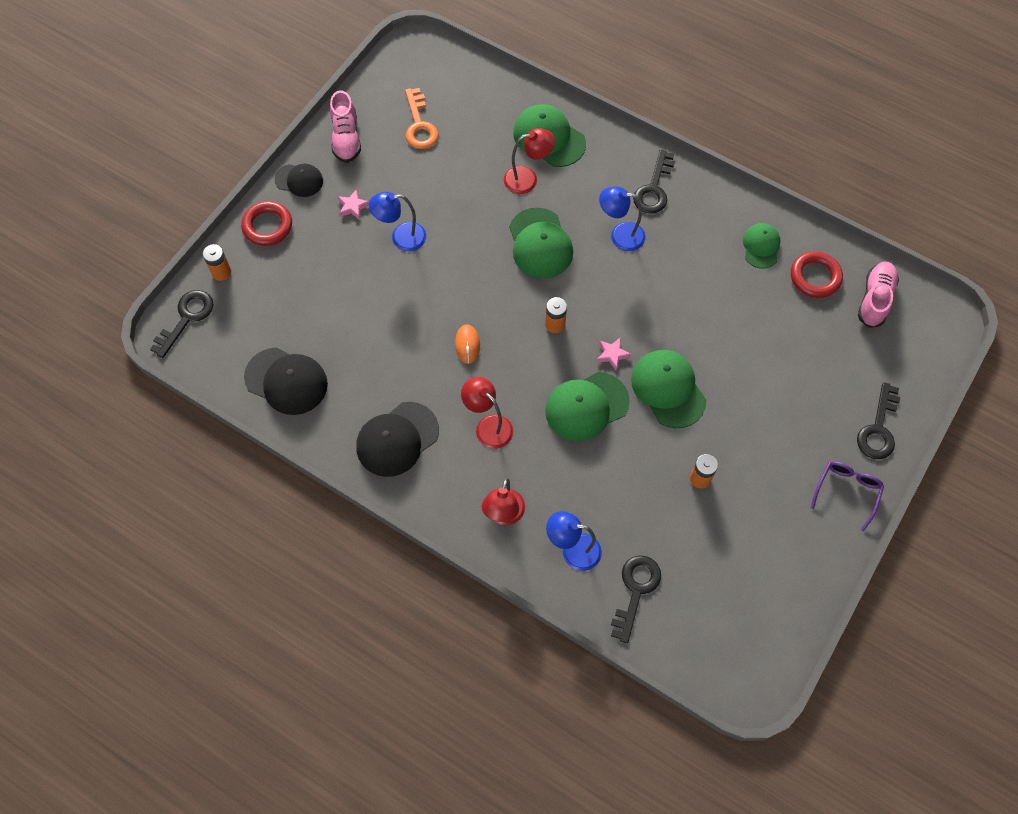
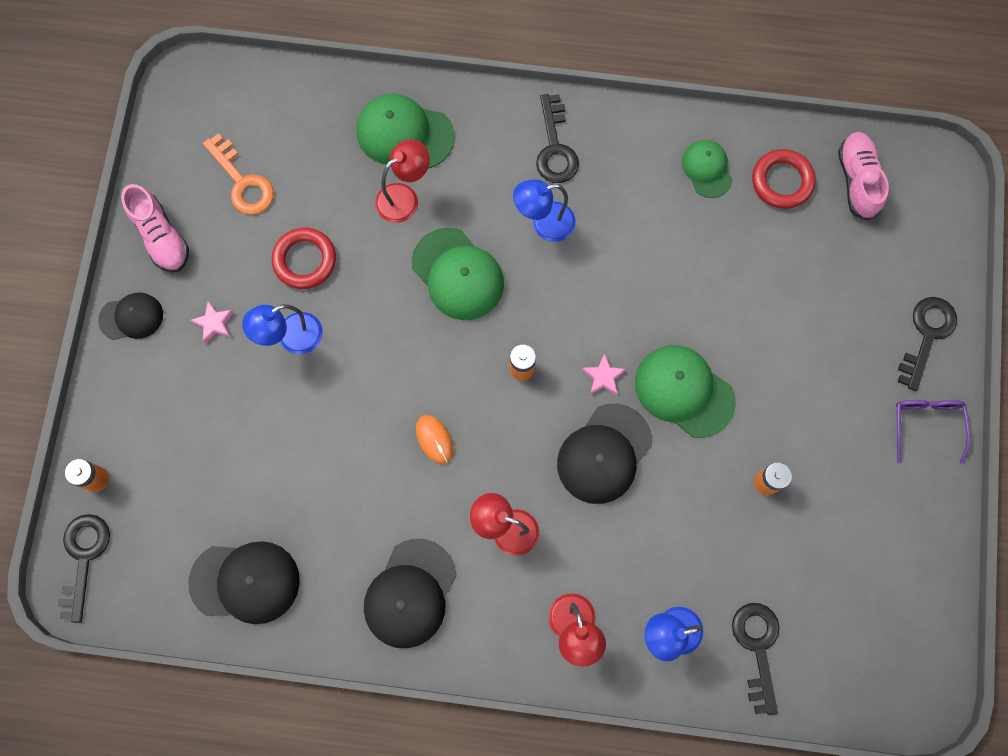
camera: 25 degrees left, 10 degrees up
red ring [241,201,292,246] -> red ring moved to [272,228,336,289]
green cap [545,372,630,441] -> black cap [557,403,652,504]
black key [857,382,900,459] -> black key turned 150 degrees counterclockwise [898,297,957,391]

